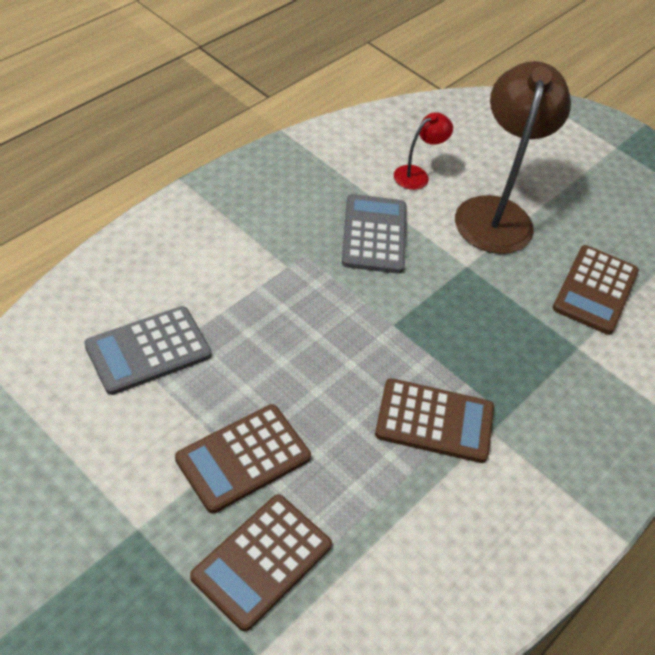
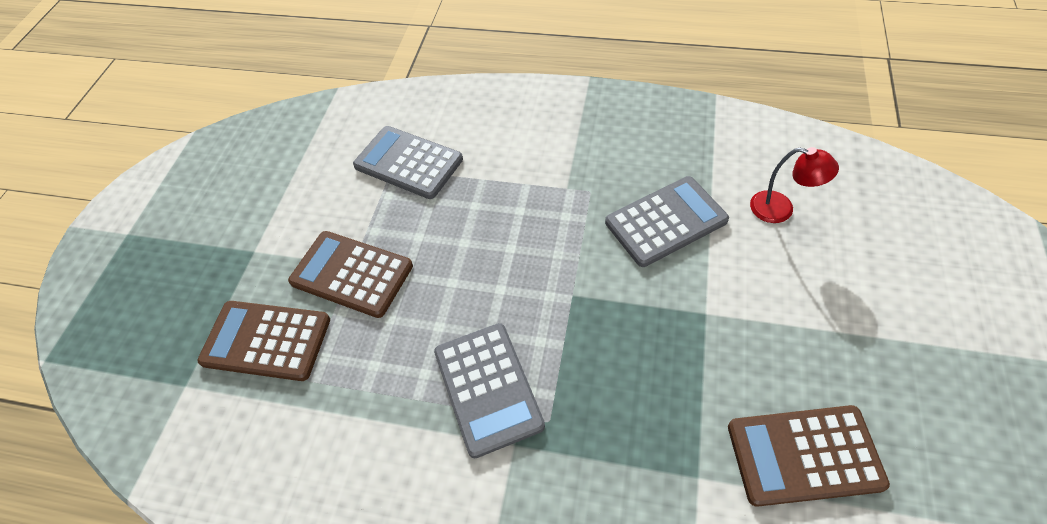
camera: 70 degrees right, 5 degrees up
brown calculator [375,378,494,463] -> grey calculator [434,323,545,458]
brown lamp [455,61,571,254] -> none

